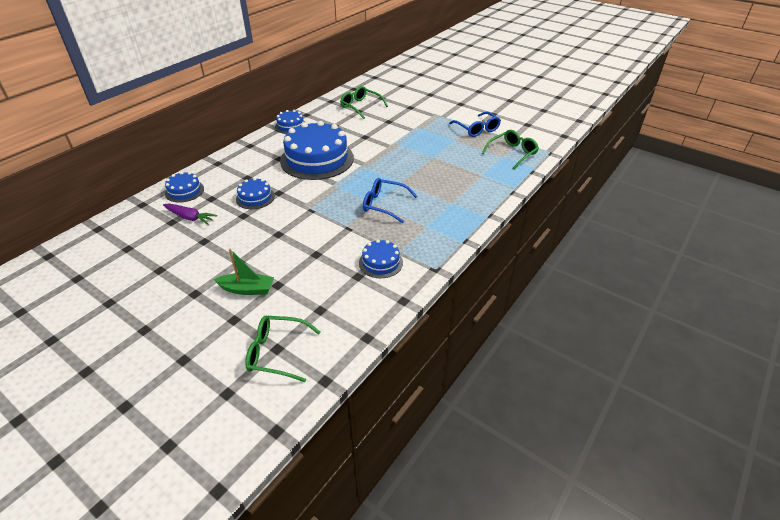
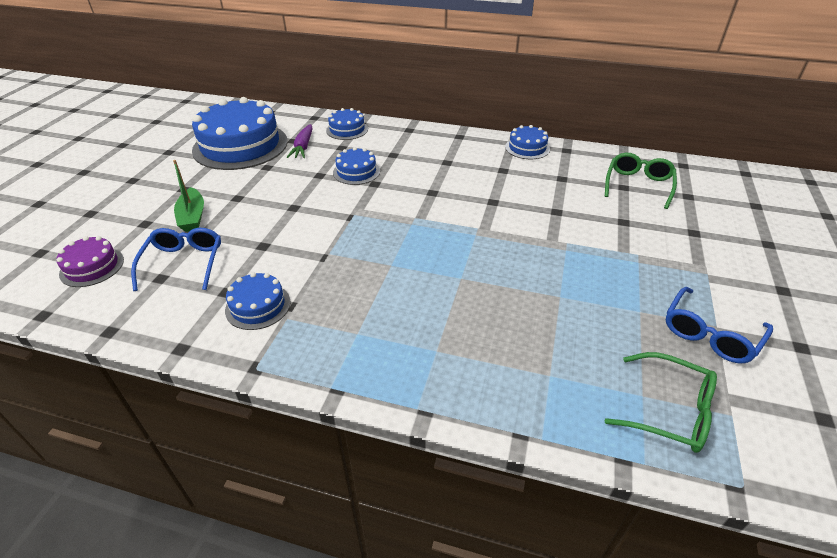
camera: 70 degrees right, 0 degrees up
green glasses [245,316,321,382] -> purple cake [56,236,124,287]
blue cake [280,121,354,180] -> blue cake moved to [192,97,288,170]
blue glasses [363,178,418,223] -> blue glasses moved to [131,228,221,291]

